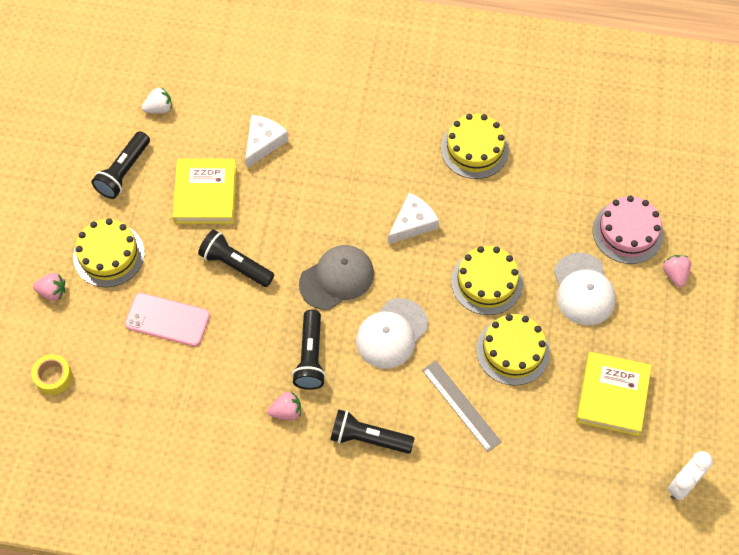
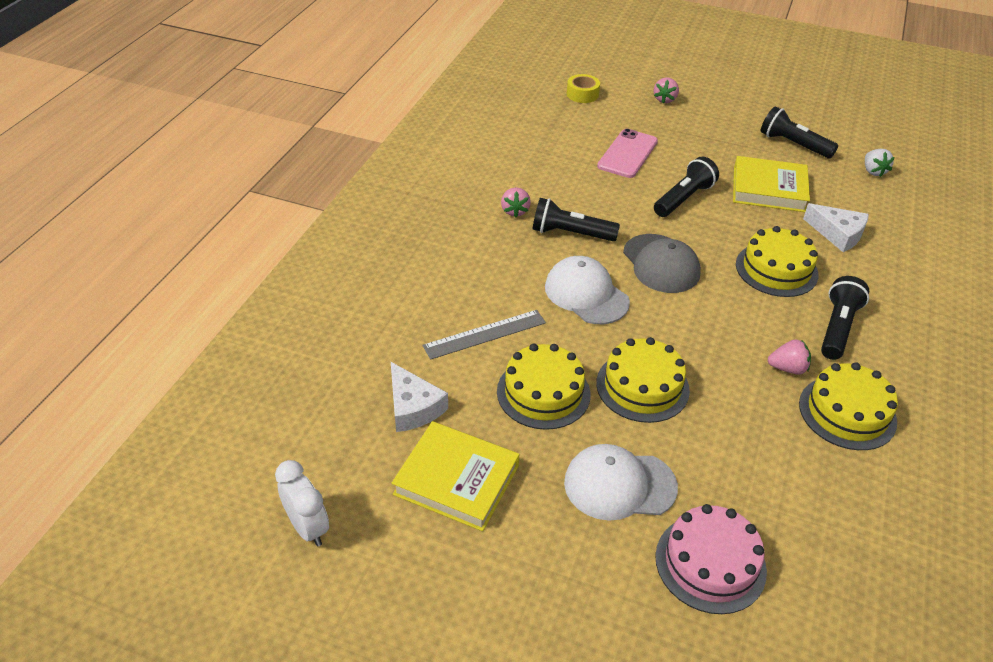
camera: 100 degrees right, 20 degrees down
yellow cake [73,218,145,287] -> yellow cake moved to [736,226,819,297]
black flashlight [330,409,414,454] -> black flashlight moved to [821,276,869,360]
white cheese [388,193,439,244] -> white cheese moved to [391,362,448,432]
pink strawberry [663,255,691,287] -> pink strawberry moved to [768,339,811,375]

